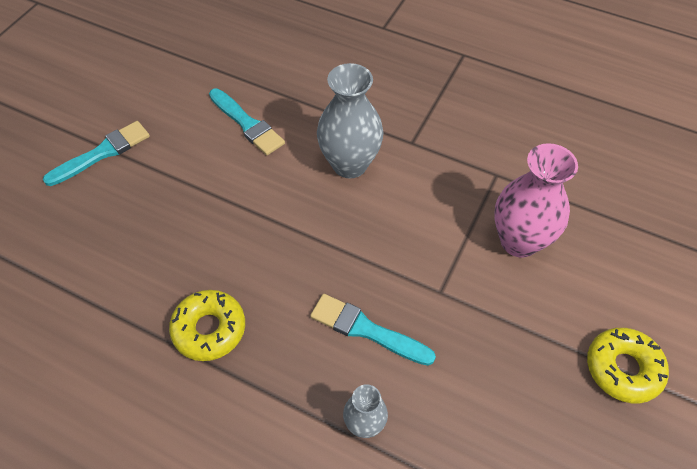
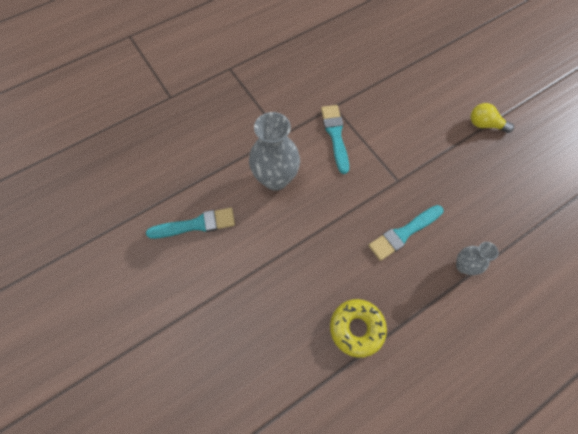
camera: 60 degrees left, 10 degrees up
turquoise brush [43,121,150,186] -> turquoise brush moved to [321,105,349,174]
pink vase [494,143,578,258] -> none
yellow donut [587,328,669,403] -> yellow light bulb [471,103,514,133]

